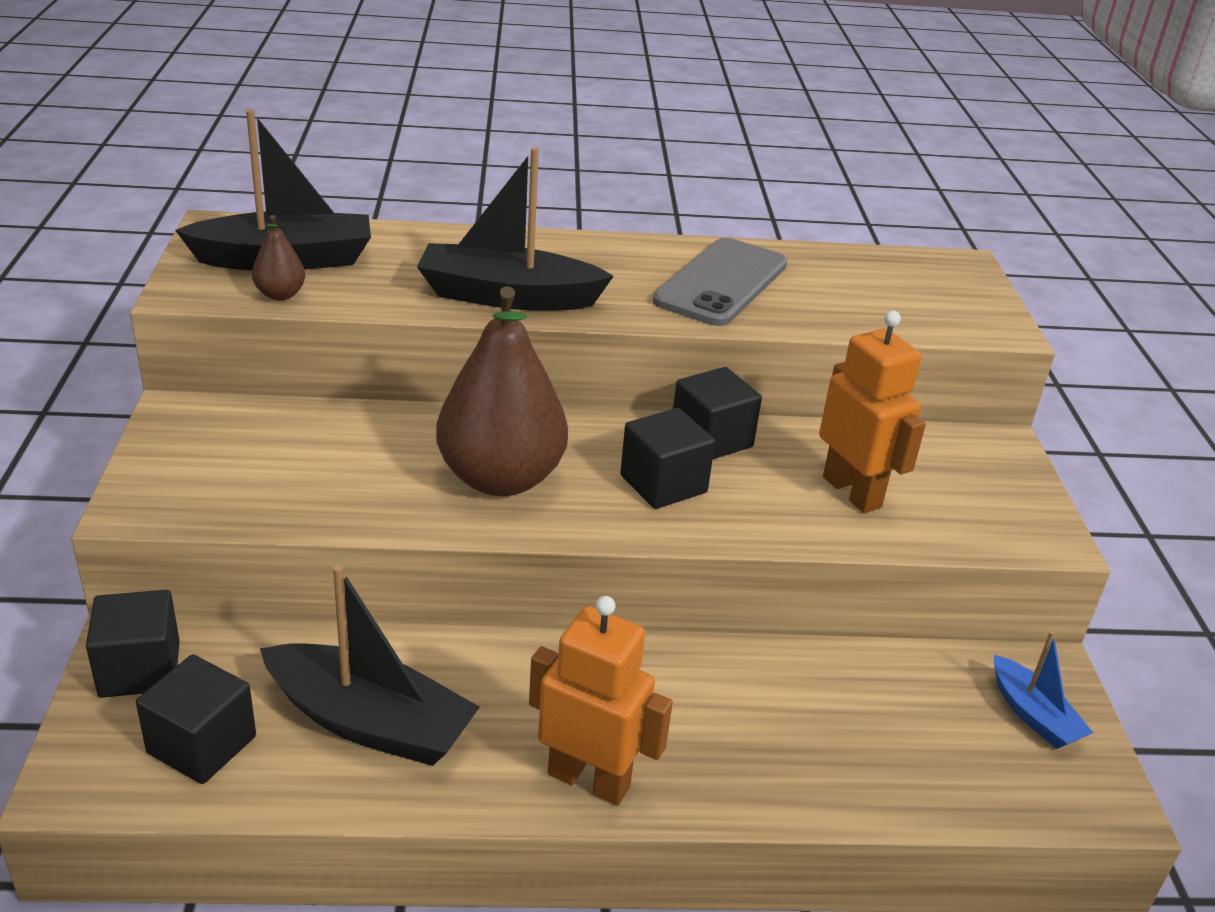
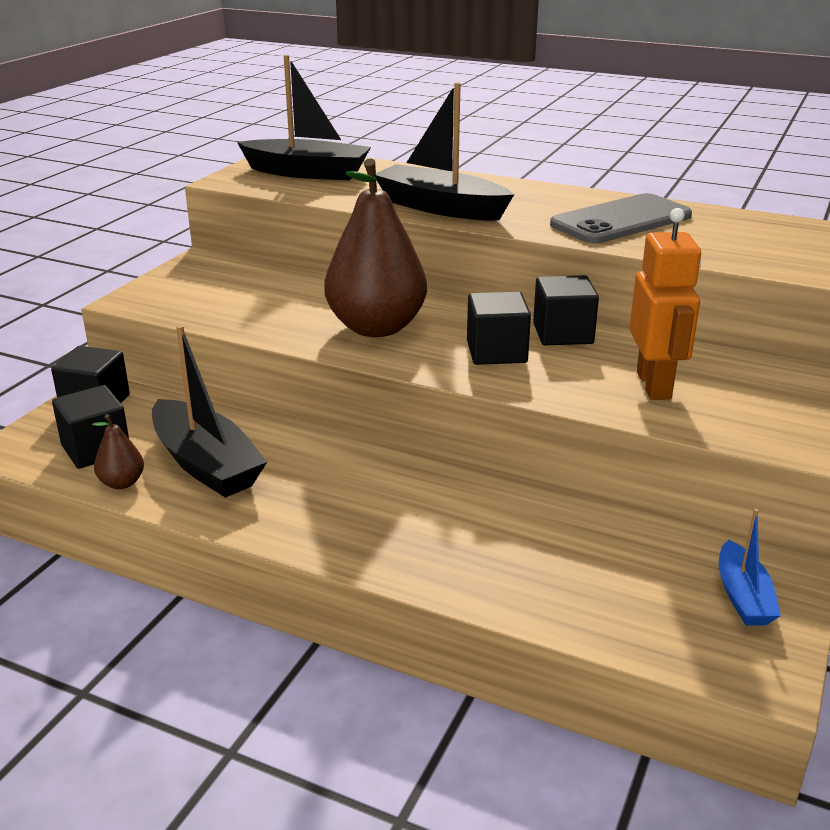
camera: 30 degrees right, 5 degrees down
brown pear [252,215,305,300] -> brown pear moved to [92,414,144,489]
orange robot [529,596,673,806] -> none

